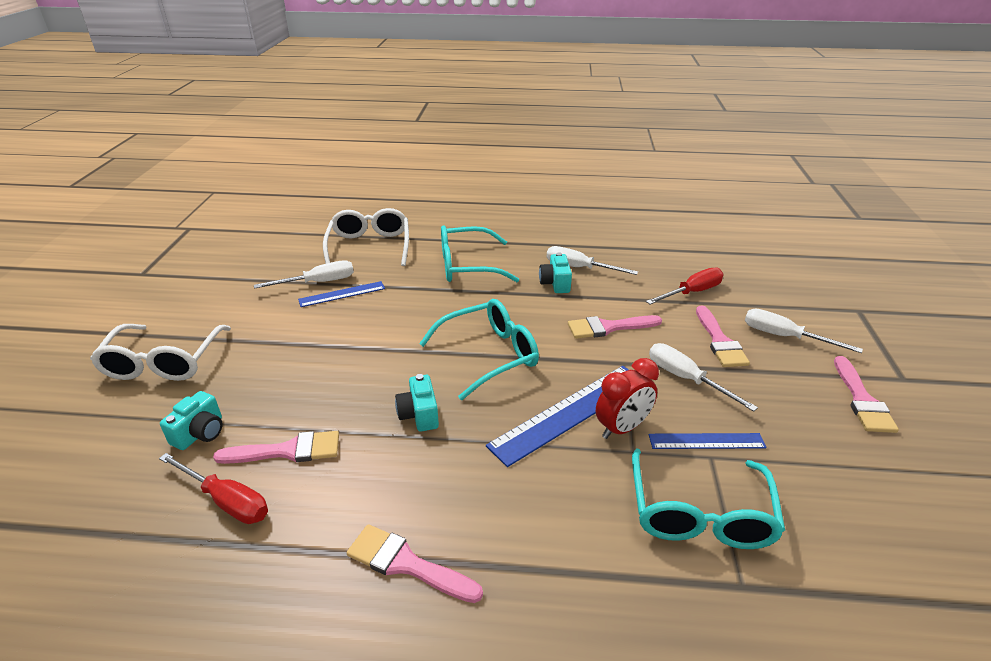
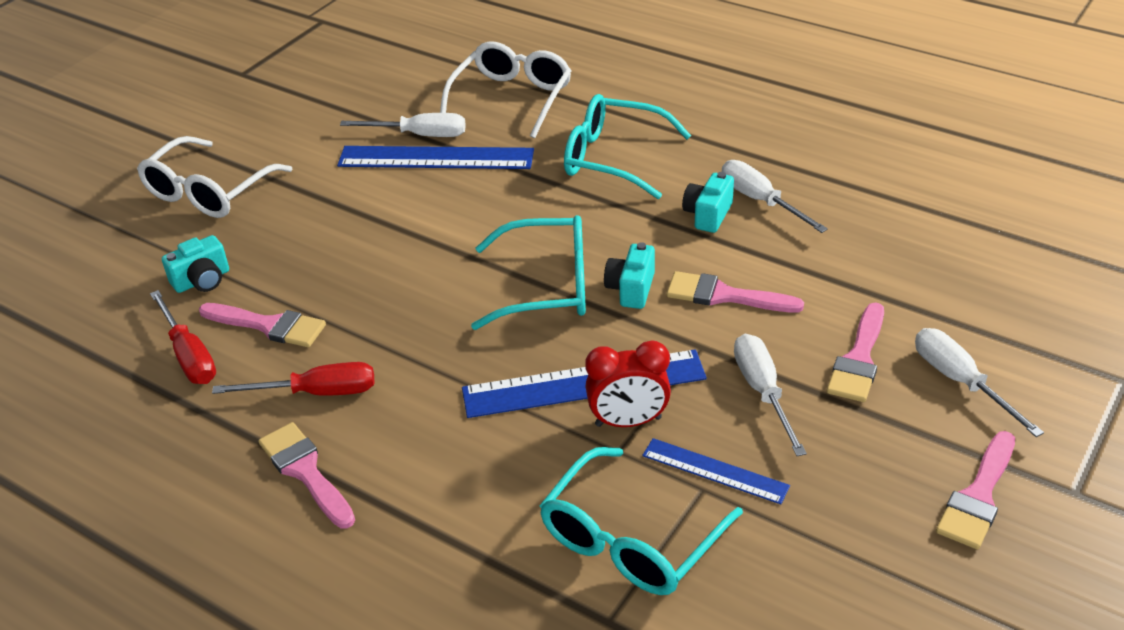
camera: 30 degrees right, 5 degrees up
blue ruler [298,281,385,307] -> blue ruler [337,146,534,169], size x1.76
turquoise camera [395,374,439,431] -> turquoise camera moved to [604,242,655,309]
red screwdriver [646,267,724,304] -> red screwdriver moved to [212,362,374,396]

